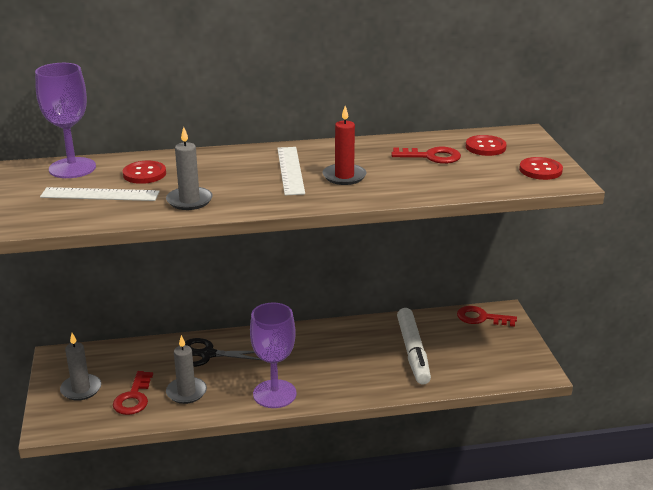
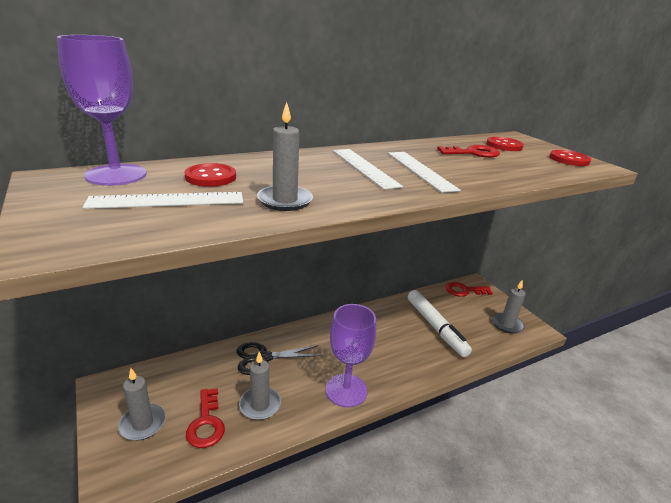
camera: 20 degrees left, 0 degrees up
red candle [323,106,367,185] -> white ruler [388,152,461,193]
none -> grey candle [492,279,526,334]

